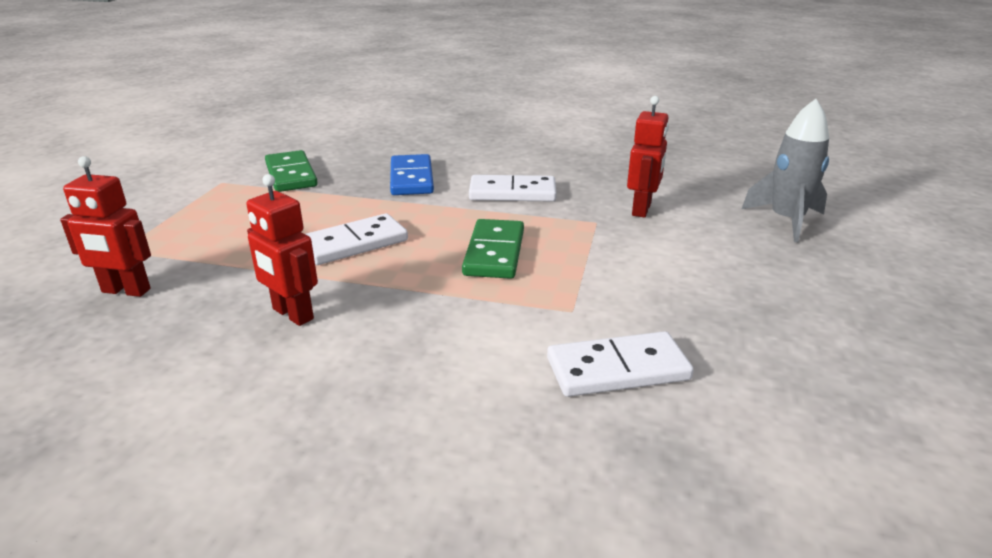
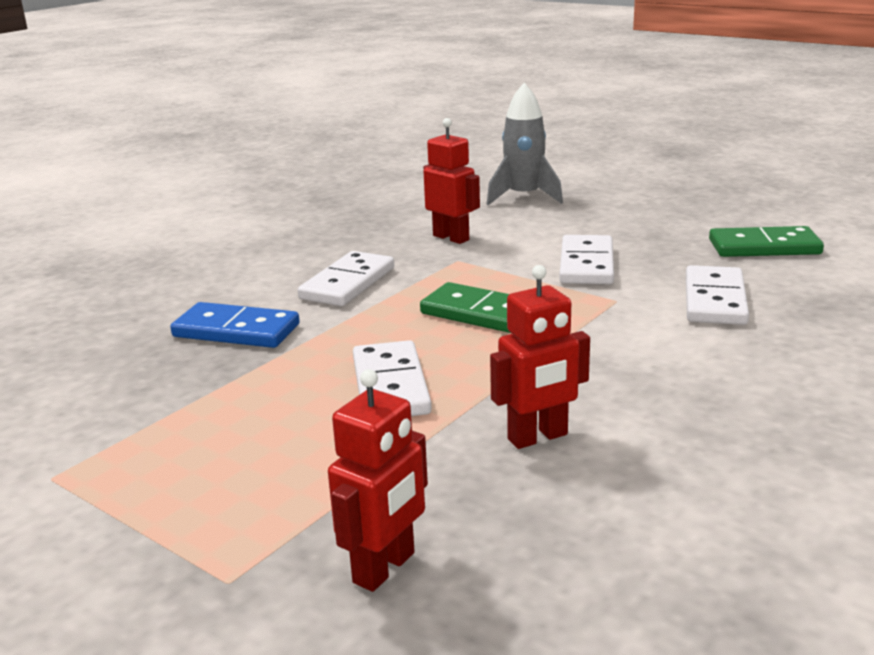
camera: 65 degrees left, 5 degrees down
green domino [265,150,318,192] -> green domino moved to [709,226,824,257]
none -> white domino [559,235,614,285]

